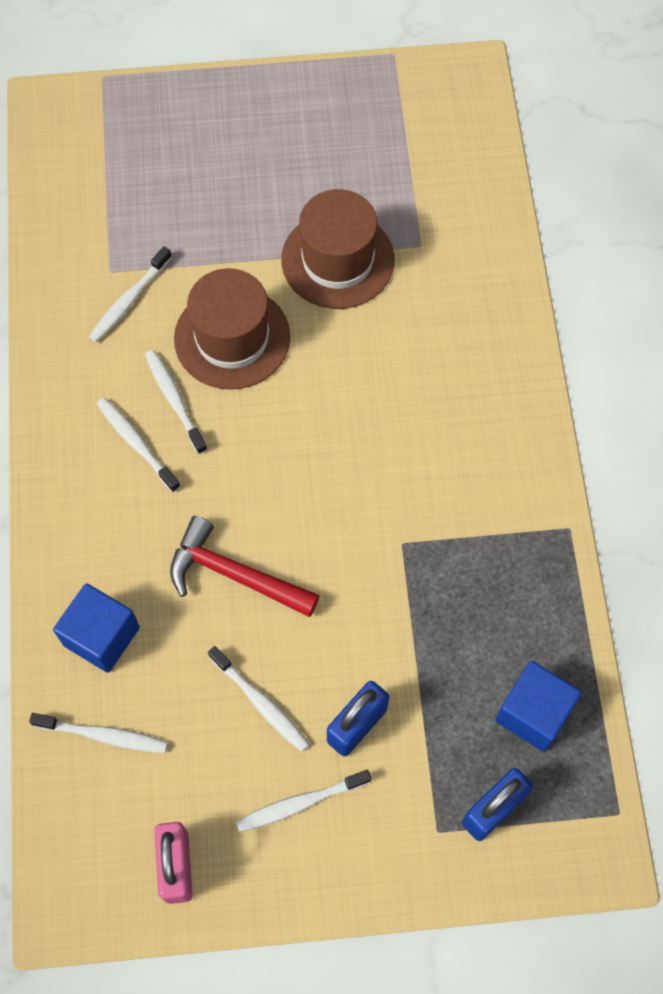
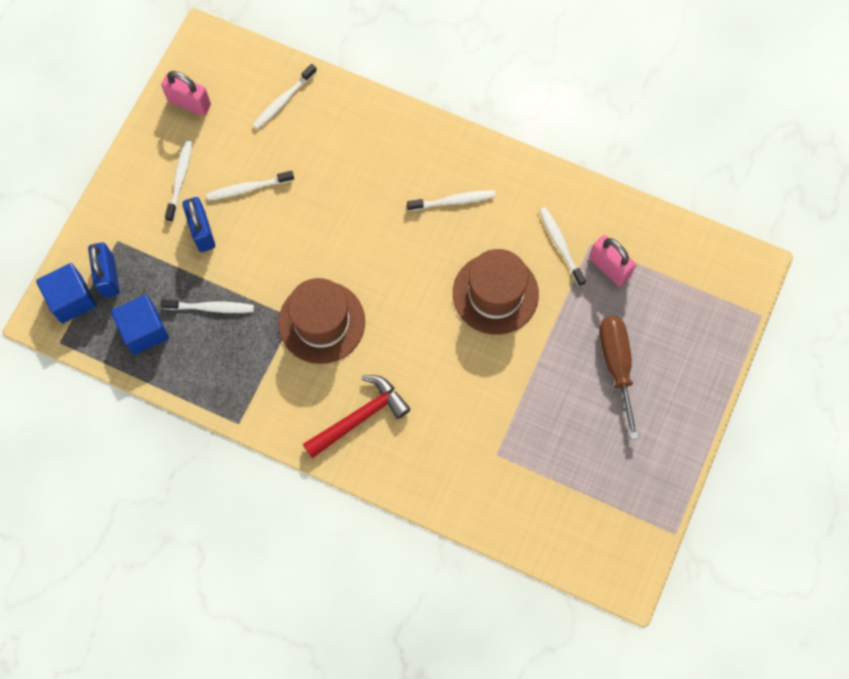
camera: 120 degrees right, 5 degrees up
blue cube [53,583,140,673] -> blue cube moved to [36,263,96,323]
white toothbrush [145,350,207,454] -> white toothbrush moved to [161,299,254,313]
red hammer [170,516,320,617] -> red hammer moved to [303,375,411,458]
brown hat [281,189,395,309] -> brown hat moved to [278,278,365,364]
none -> pink padlock [589,235,636,286]
none -> brown screwdriver [599,316,639,440]

